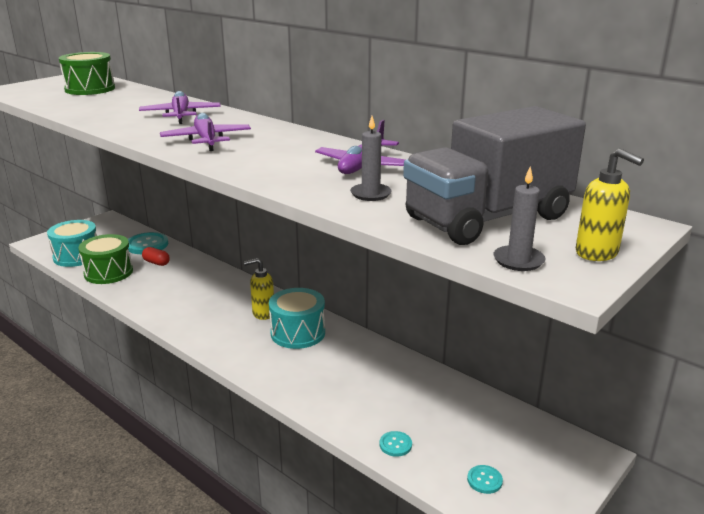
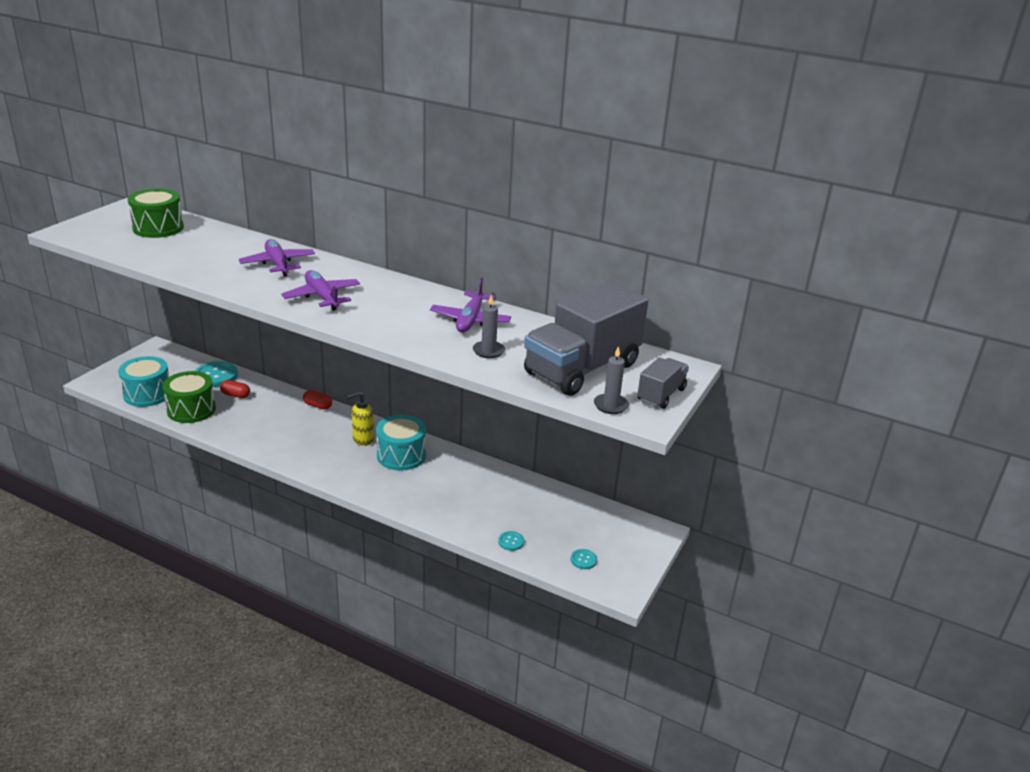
camera: 15 degrees left, 5 degrees up
yellow soap dispenser [576,148,644,261] -> grey truck [637,357,689,409]
none -> red capsule [303,390,332,410]

